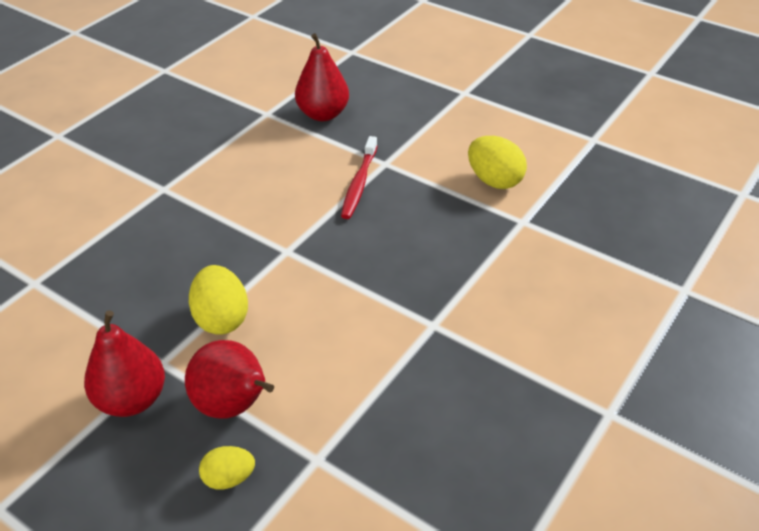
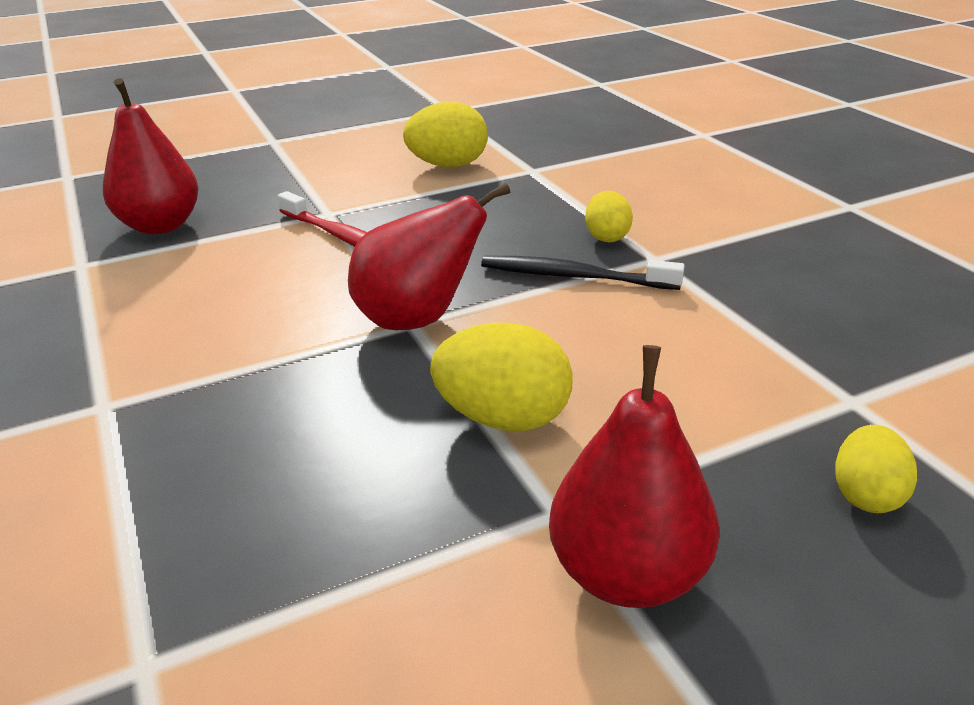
camera: 60 degrees left, 10 degrees down
red pear [185,340,274,418] -> red pear moved to [348,183,510,330]
none -> black toothbrush [481,256,685,290]
none -> yellow egg [585,190,633,242]

